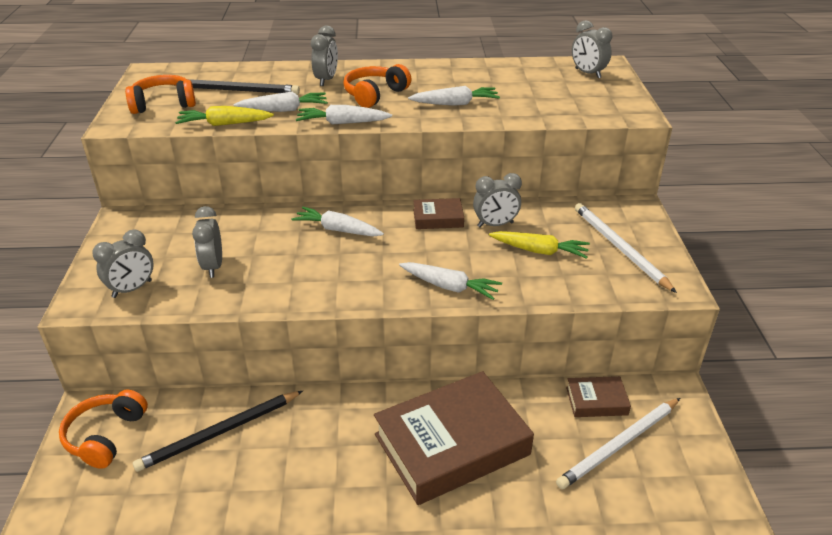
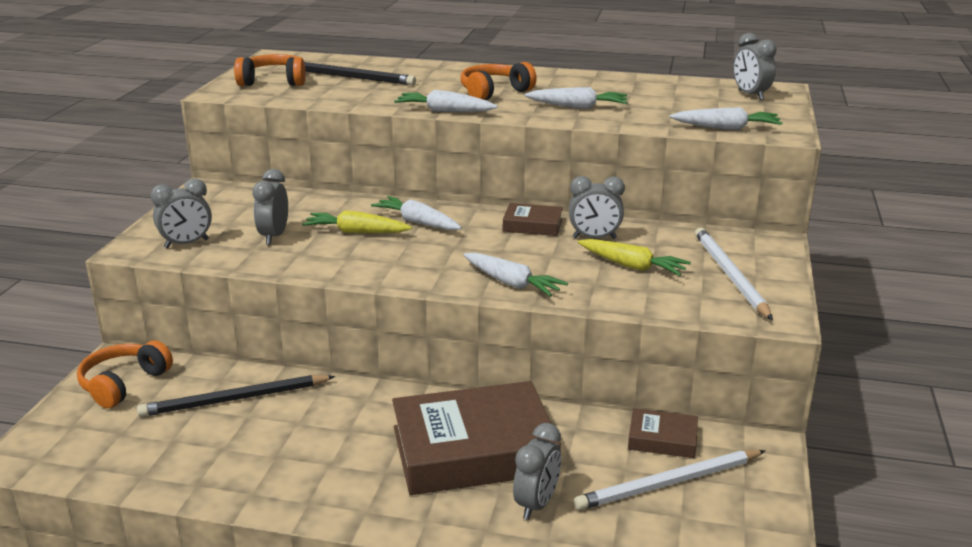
camera: 15 degrees right, 10 degrees down
yellow carrot [175,106,274,126] -> yellow carrot moved to [302,210,412,233]
white carrot [234,92,328,112] -> white carrot moved to [670,107,782,130]
grey clock [311,25,338,86] -> grey clock moved to [513,423,561,520]

